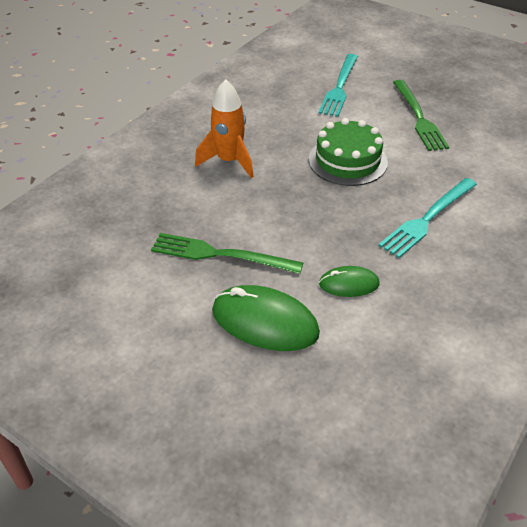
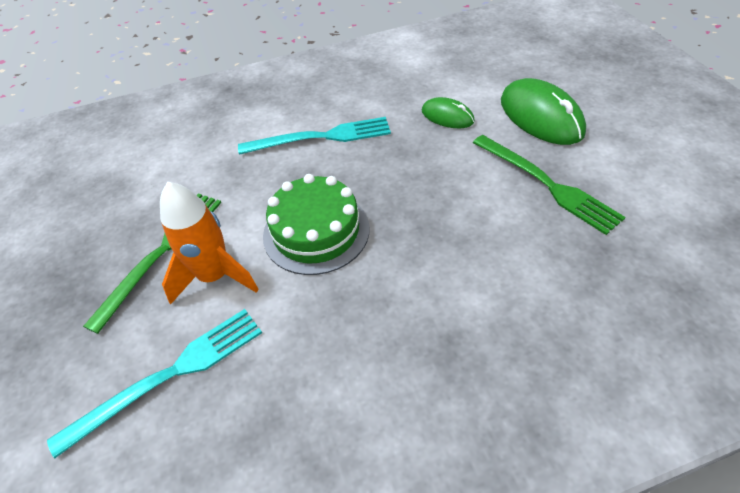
camera: 140 degrees left, 5 degrees up
orange rocket [195,79,254,178] -> orange rocket moved to [160,182,259,305]

